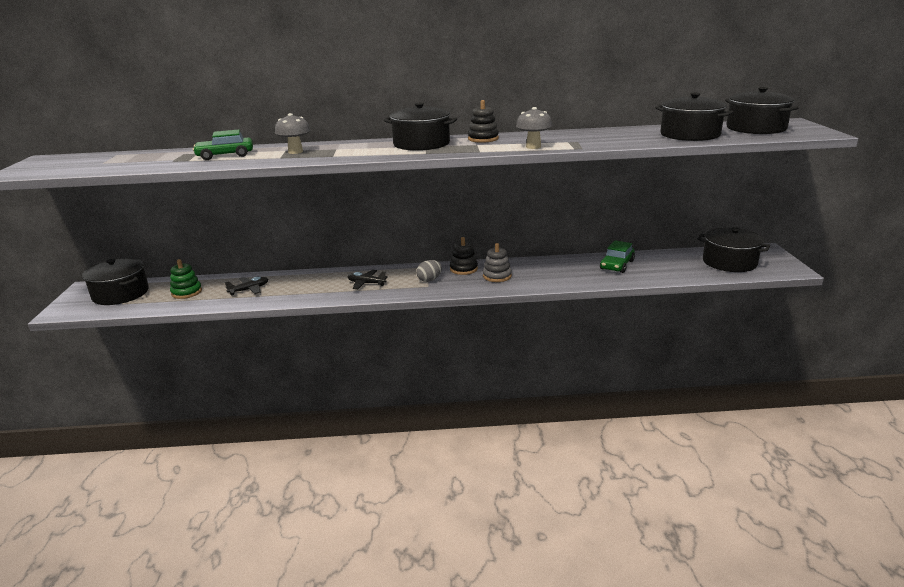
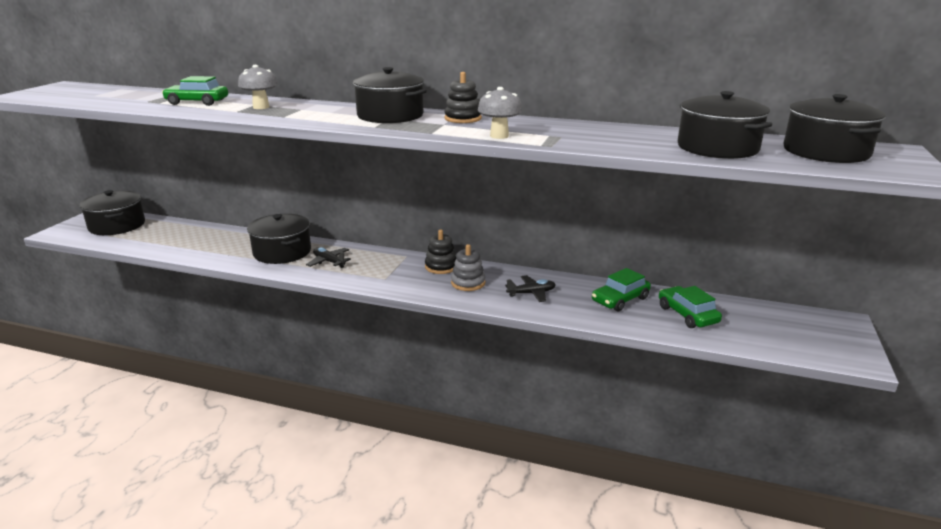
camera: 20 degrees right, 0 degrees up
green stacking toy [170,259,202,299] -> none
black plane [225,277,268,295] -> black plane moved to [505,275,556,302]
grey egg [416,260,442,282] -> none
black pot [698,227,770,272] -> black pot moved to [247,214,311,264]
none -> green car [659,286,722,328]

